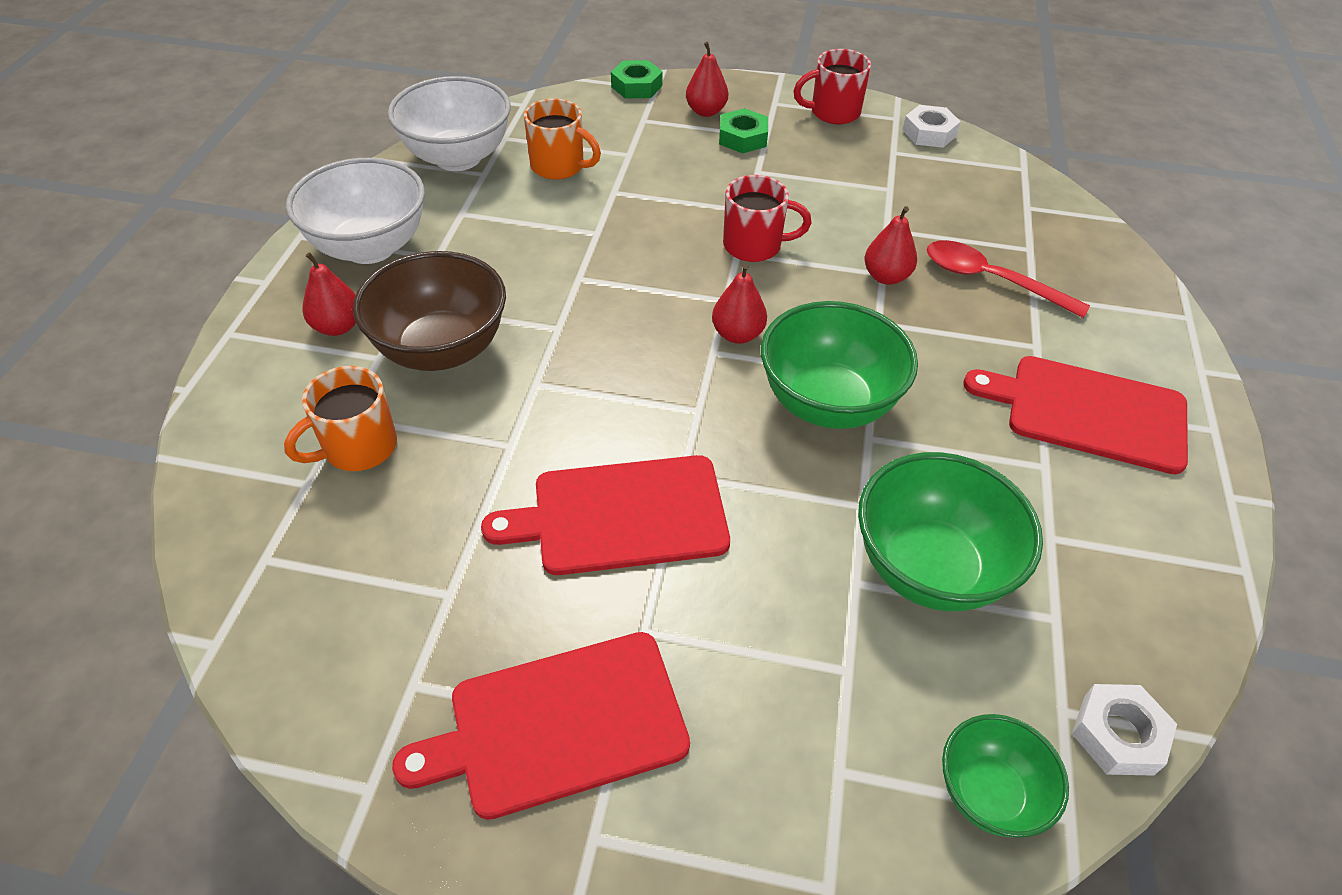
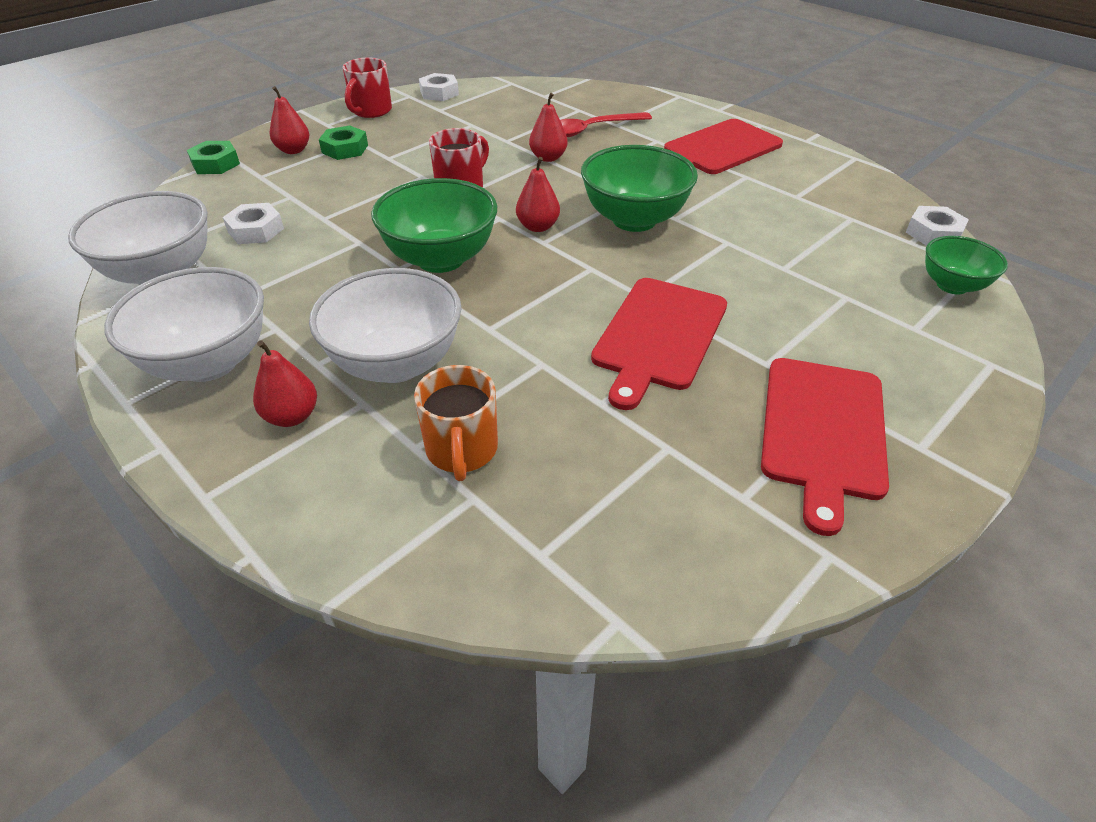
camera: 55 degrees left, 5 degrees down
brown bowl [353,251,506,371] -> white bowl [309,268,462,383]
orange mug [524,98,601,180] -> white nut [223,203,284,244]
green bowl [858,452,1043,611] -> green bowl moved to [371,178,497,273]

